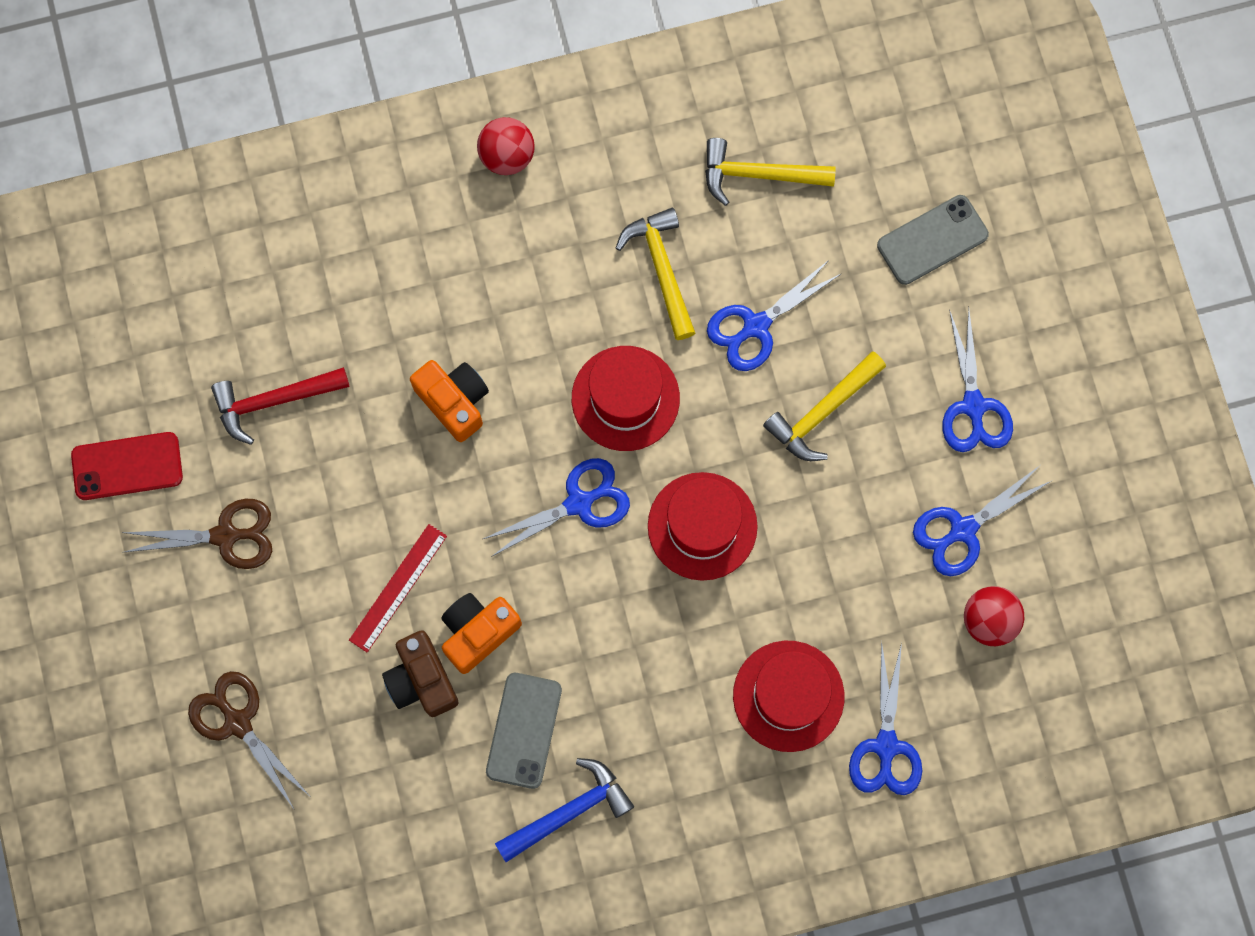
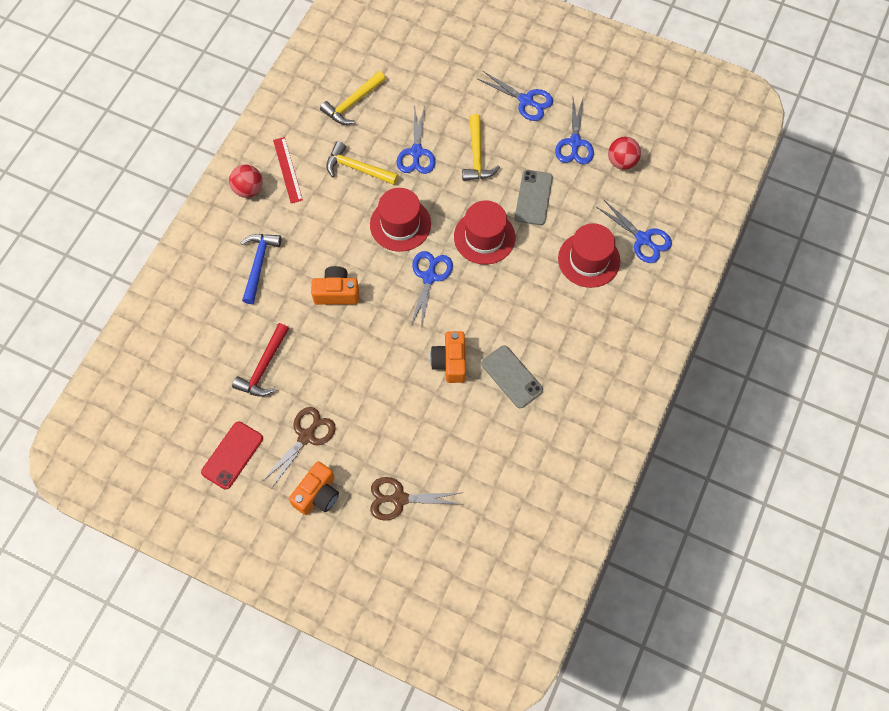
camera: 50 degrees left, 10 degrees down
red ruler [349,524,447,653] -> red ruler moved to [273,137,303,203]
brown camera [382,630,458,717] -> none
blue hammer [495,758,634,862] -> blue hammer moved to [240,234,281,304]
grey phone [877,195,989,285] -> grey phone moved to [515,170,553,225]
none -> orange camera [289,461,339,515]

